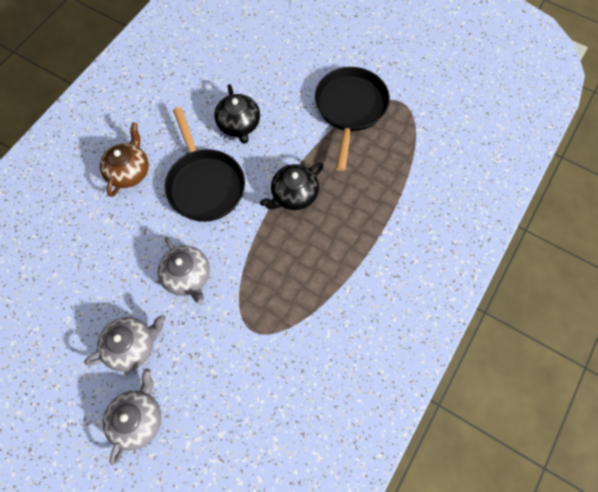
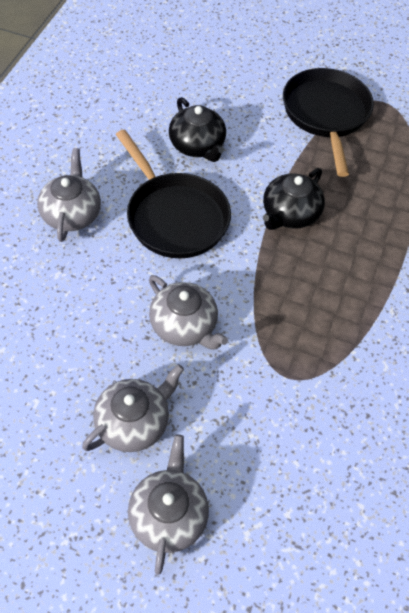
camera: 15 degrees left, 10 degrees down
brown teapot [100,122,149,197] -> grey teapot [37,148,101,242]

